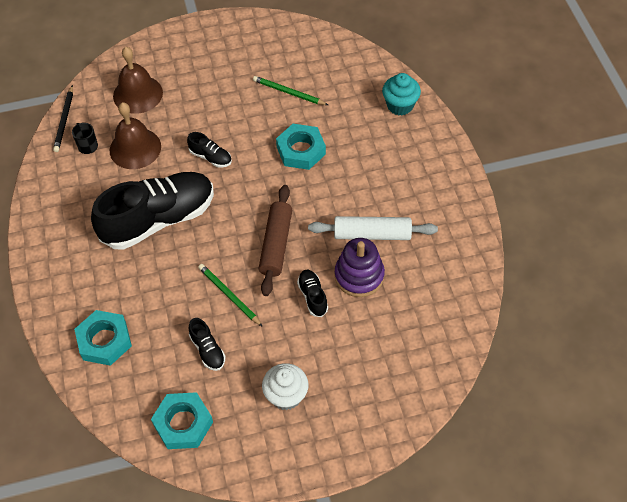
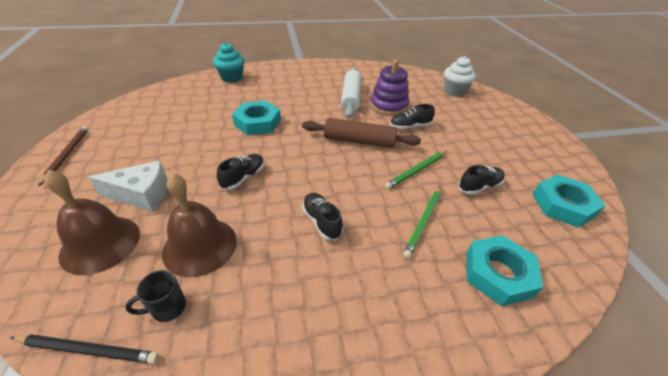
camera: 90 degrees left, 15 degrees down
black shoe [91,172,214,250] -> black shoe [302,193,343,240], size x0.41
green pencil [253,76,328,105] -> green pencil moved to [403,186,441,259]
white cupcake [262,363,308,410] -> white cupcake moved to [444,56,476,96]
none -> brown pencil [38,126,89,186]
none -> white cheese [88,161,168,212]

